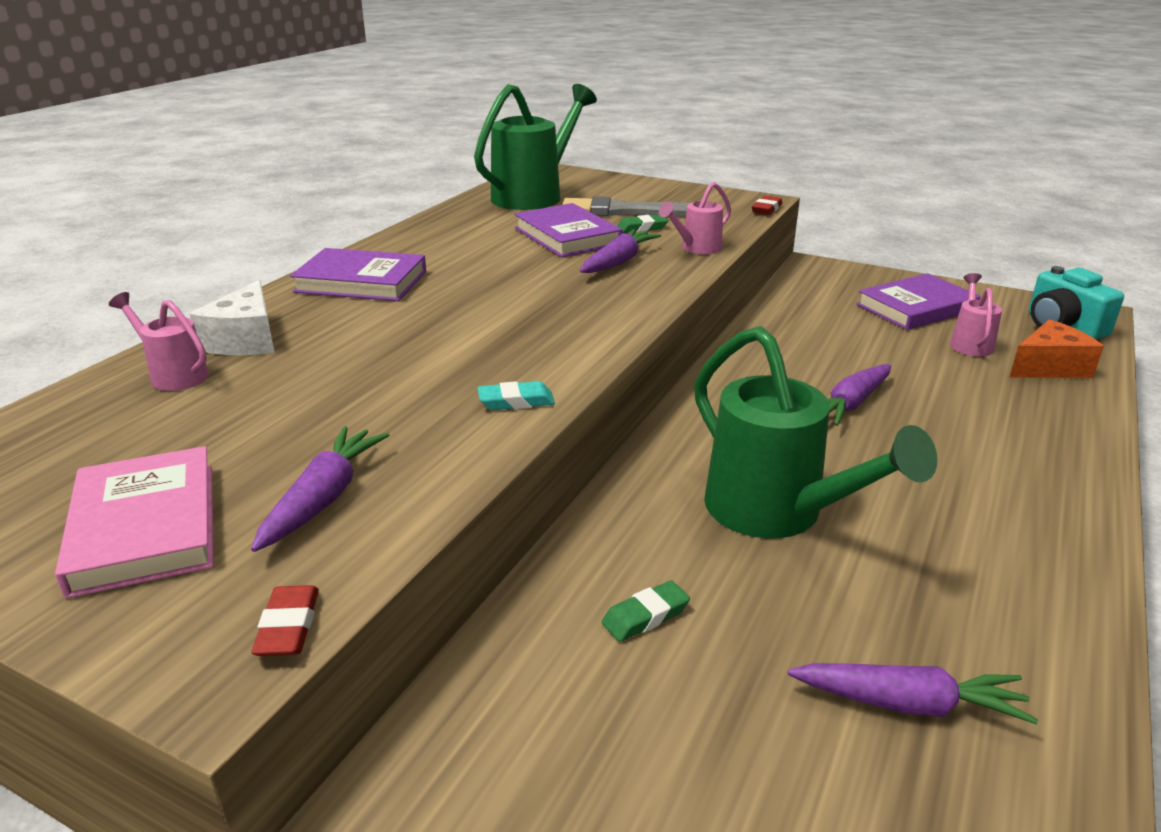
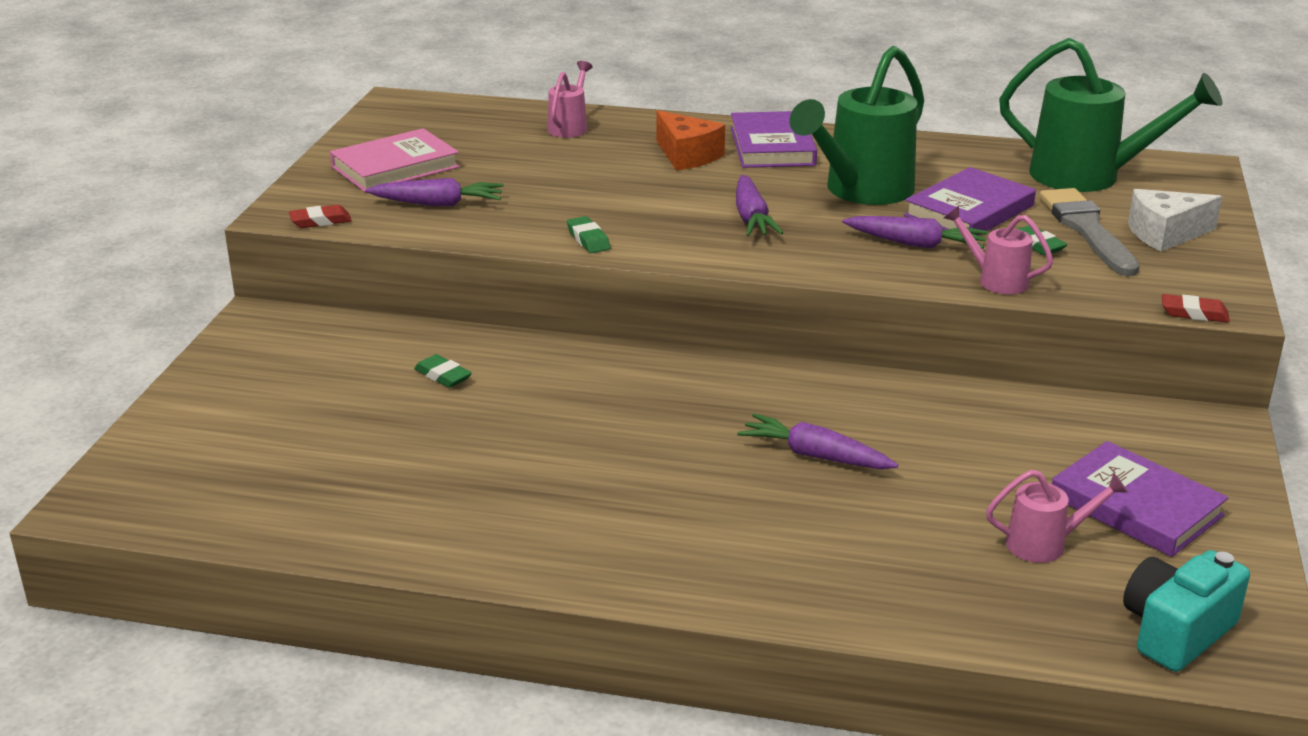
camera: 75 degrees right, 0 degrees up
white cheese [190,280,274,355] -> white cheese moved to [1128,189,1223,252]
turquoise eraser [478,381,555,410] -> green eraser [567,216,611,253]
green watering can [694,326,938,539] -> green watering can moved to [789,46,924,205]
purple carrot [788,663,1038,724] -> purple carrot moved to [736,175,783,236]
orange cheese [1009,320,1104,378] -> orange cheese moved to [656,110,725,170]

